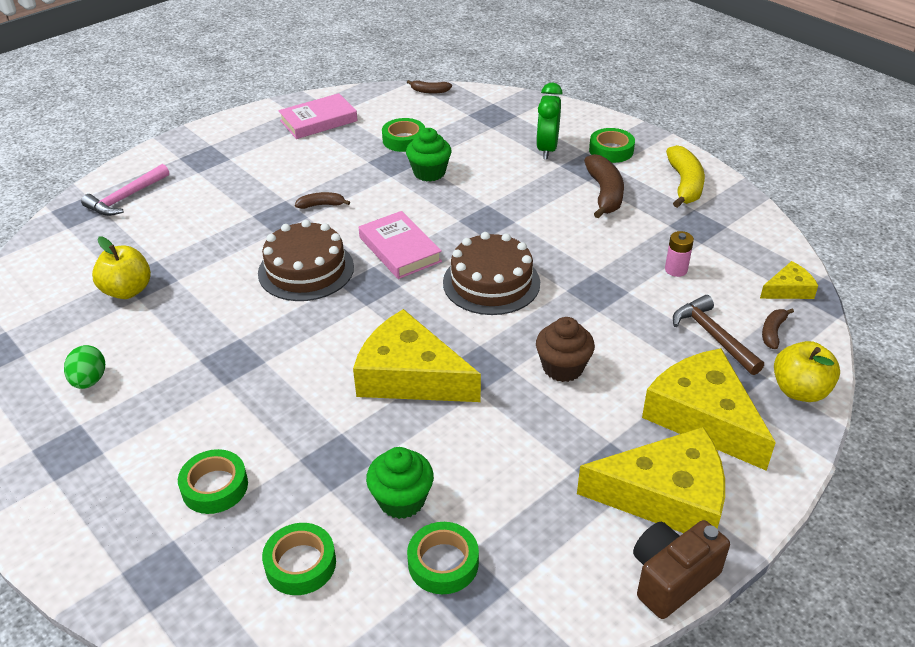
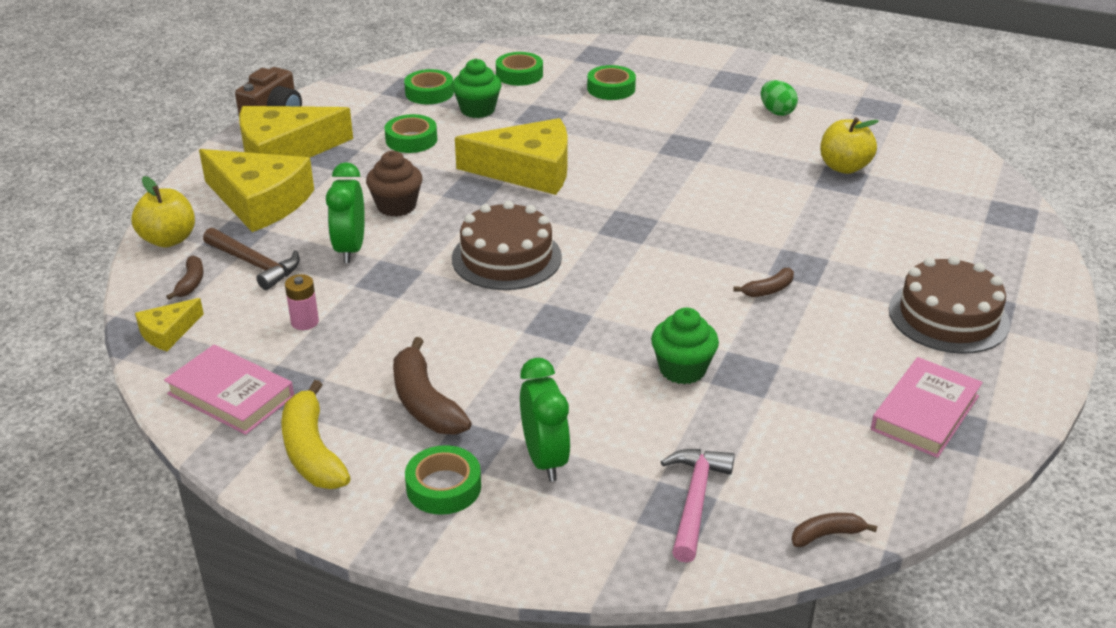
camera: 155 degrees right, 5 degrees down
pink hammer [81,164,169,216] -> pink hammer moved to [661,449,735,563]
brown cake [258,220,354,301] -> brown cake moved to [889,256,1010,354]
pink book [359,211,442,279] -> pink book moved to [164,345,294,435]
green tape [382,118,425,152] -> green tape moved to [385,114,437,153]
none -> green clock [326,162,365,263]

